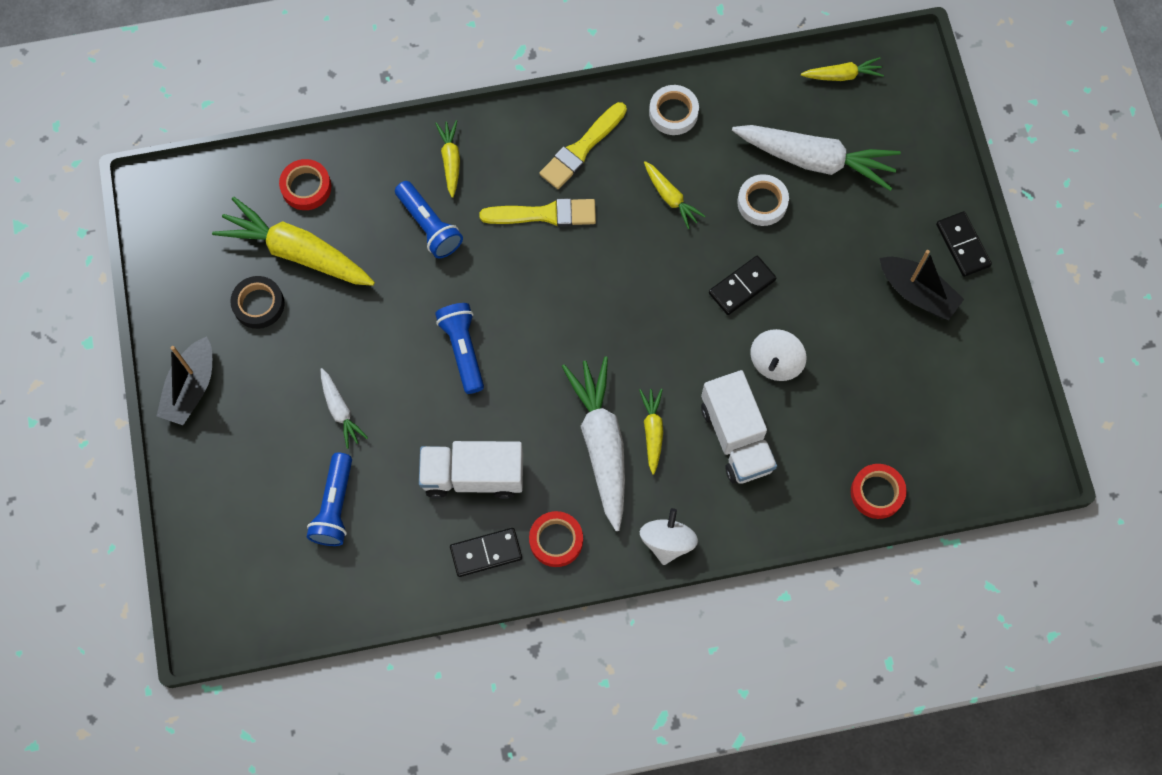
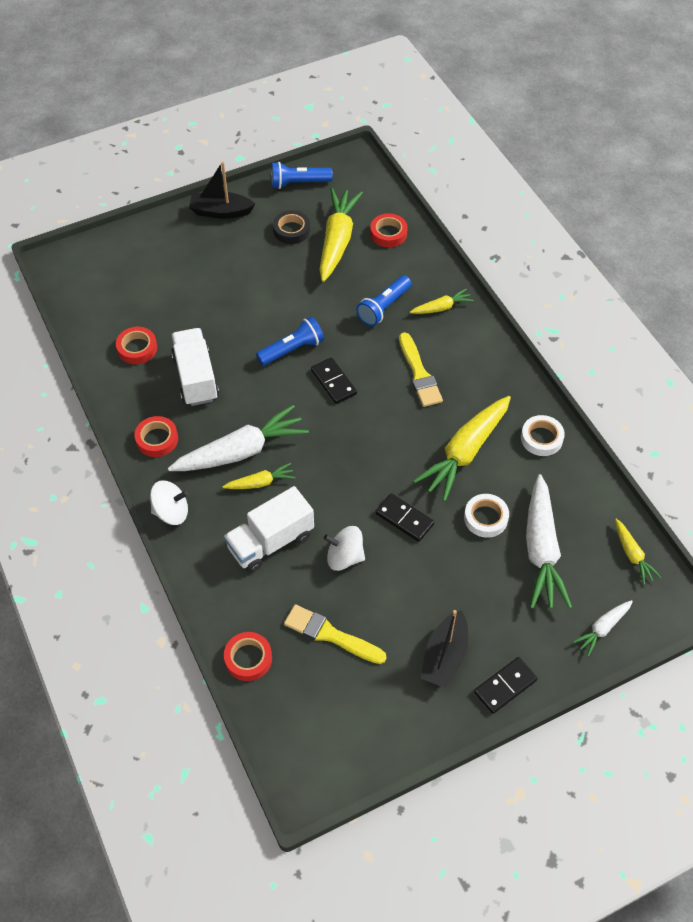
camera: 75 degrees right, 15 degrees down
blue flashlight [307,452,352,546] -> blue flashlight moved to [271,162,333,189]
white carrot [321,368,368,449] -> white carrot moved to [573,600,633,656]
black domino [450,528,522,577] -> black domino moved to [311,357,357,404]
yellow brush [539,102,627,189] -> yellow brush moved to [284,604,387,664]
yellow carrot [644,161,705,229] -> yellow carrot [413,396,511,501], size x2.00
none -> red tape [116,327,157,364]

